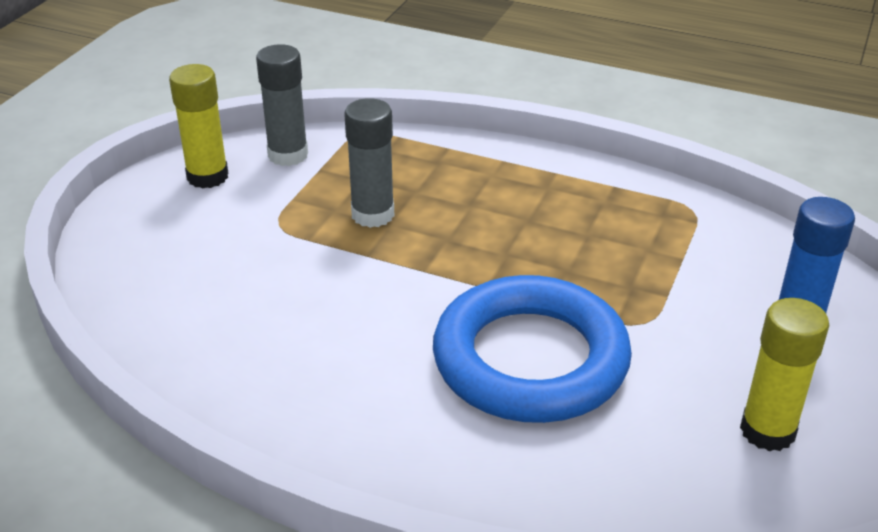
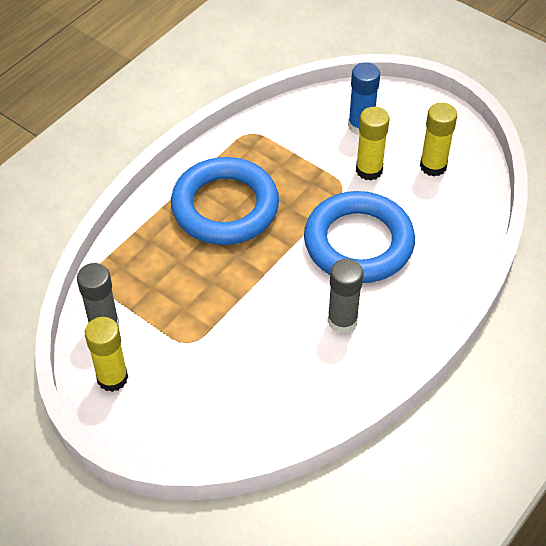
camera: 75 degrees left, 15 degrees up
grey glue stick [344,98,394,228] -> grey glue stick moved to [327,259,364,334]
none -> blue ring [171,157,279,245]
none -> yellow glue stick [356,107,390,180]

